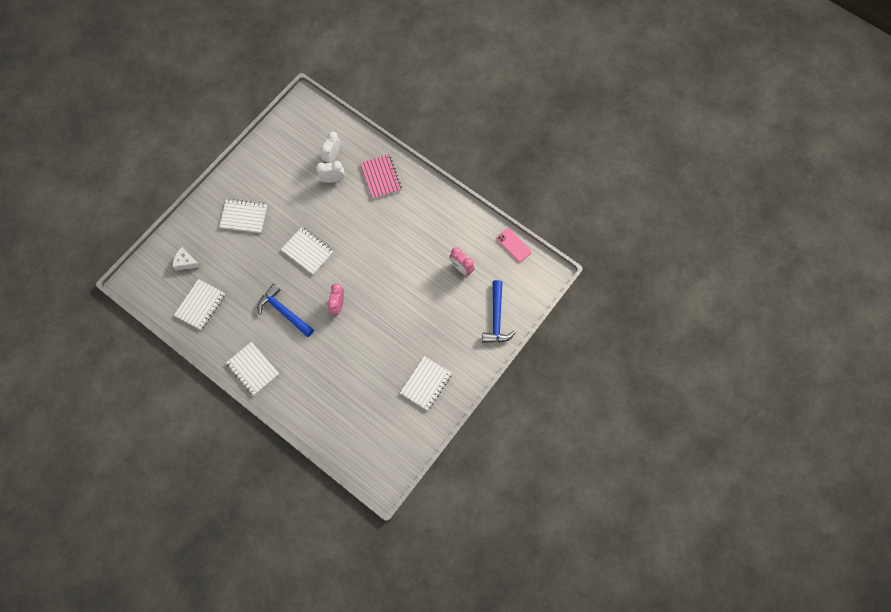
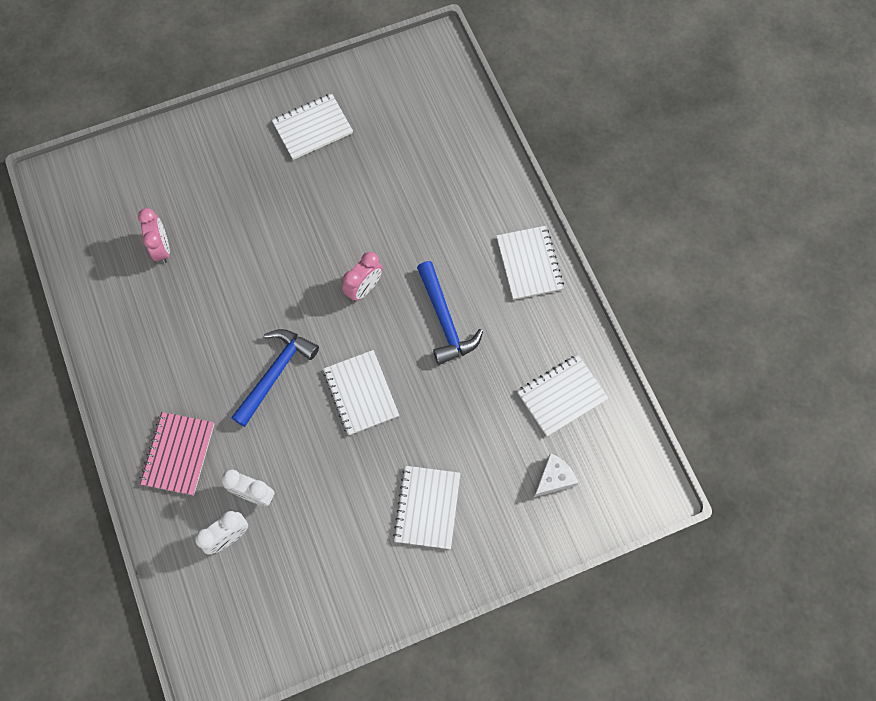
camera: 150 degrees left, 0 degrees up
white cheese [173,247,200,270] -> white cheese turned 90 degrees counterclockwise [534,453,578,497]
white notebook [219,199,267,233] -> white notebook turned 60 degrees clockwise [393,466,460,549]
blue hammer [482,280,516,343] -> blue hammer moved to [231,329,319,427]
pink phone [496,229,531,262] -> none

